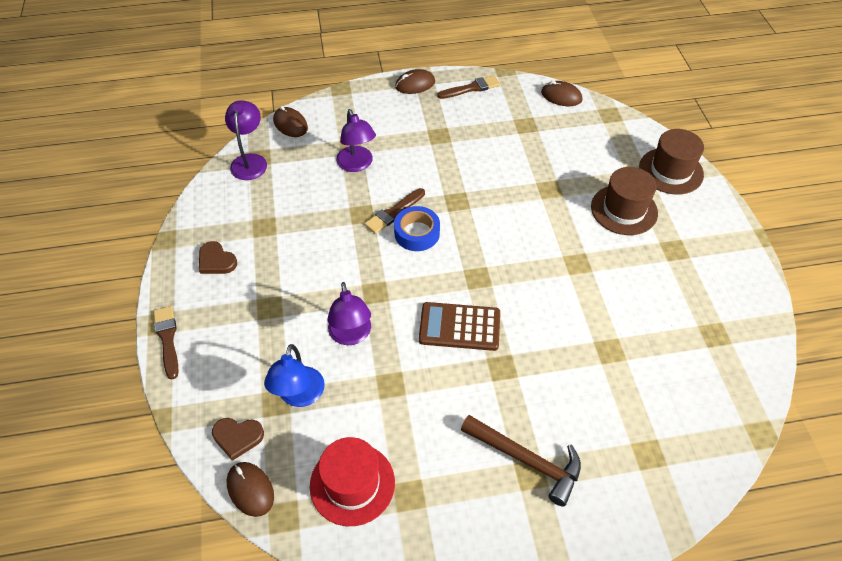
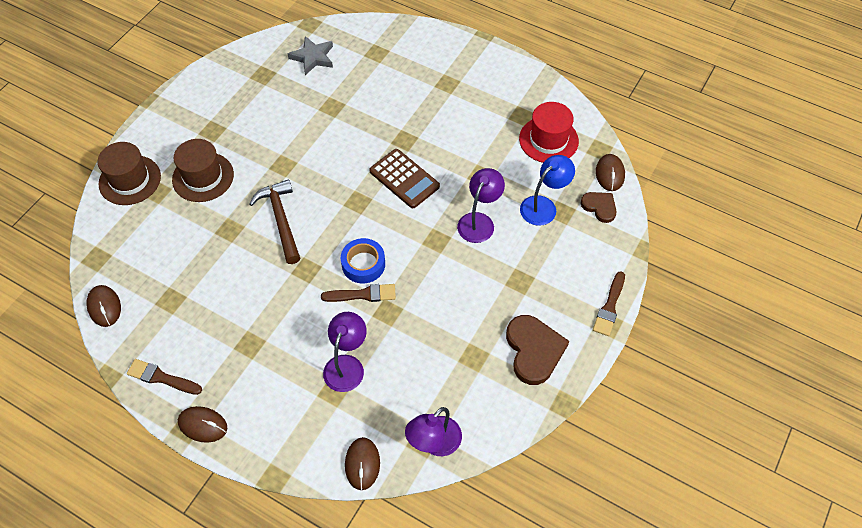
camera: 140 degrees left, 5 degrees up
brown heart [199,241,237,274] -> brown heart [506,315,569,385], size x1.69
brown hammer [461,415,581,507] -> brown hammer moved to [249,179,300,264]
none -> grey star [288,36,333,75]

